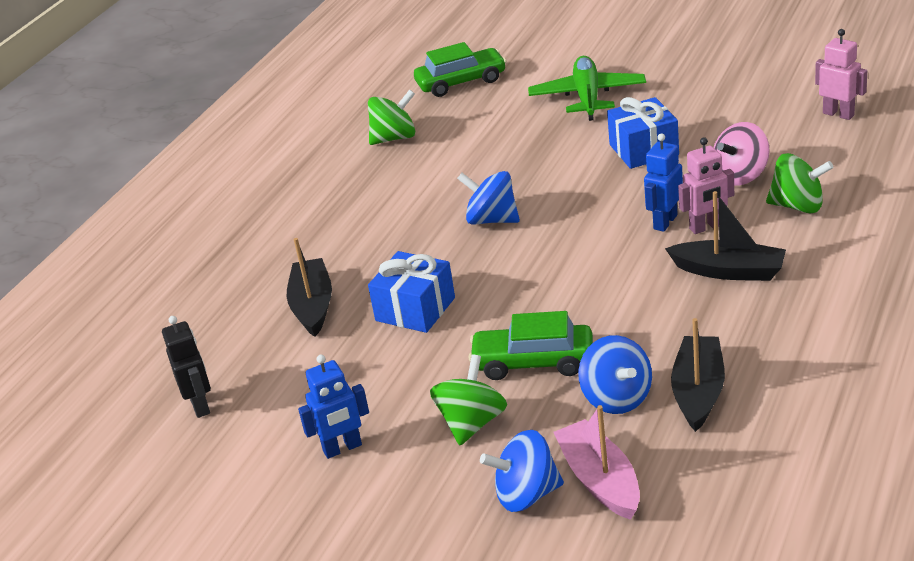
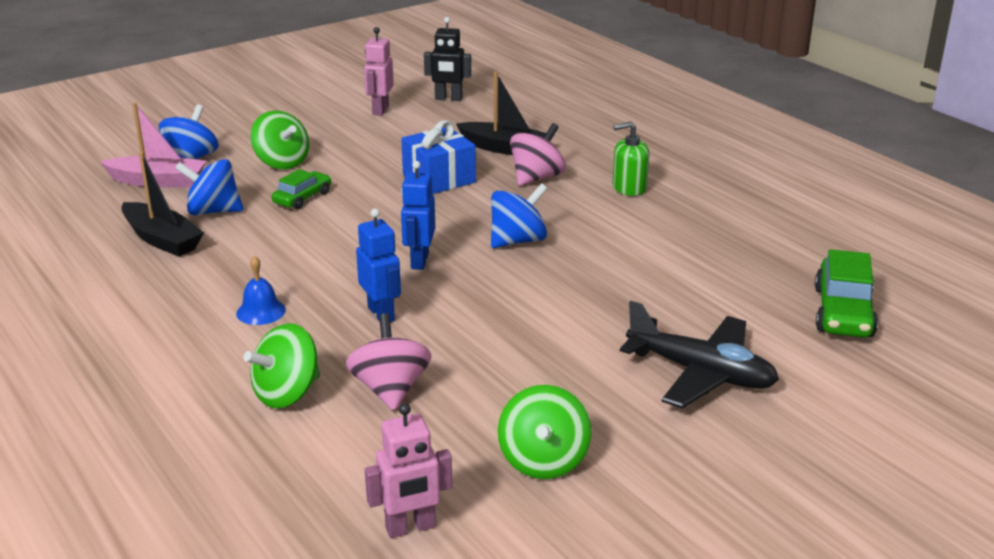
camera: 115 degrees right, 5 degrees down
blue robot [298,355,369,459] -> blue robot moved to [401,161,435,270]
green spinning top [368,89,415,145] -> green spinning top moved to [498,385,591,479]
green car [468,311,593,380] -> green car [272,169,331,209], size x0.62
green plane [528,56,646,121] -> black plane [620,301,779,408]
blue gift [607,97,679,169] -> none
black boat [665,191,786,281] -> blue bell [236,256,286,325]
pink robot [678,137,734,234] -> pink robot moved to [364,27,394,116]
none -> pink spinning top [510,123,566,186]
none -> green soap dispenser [613,121,649,196]

